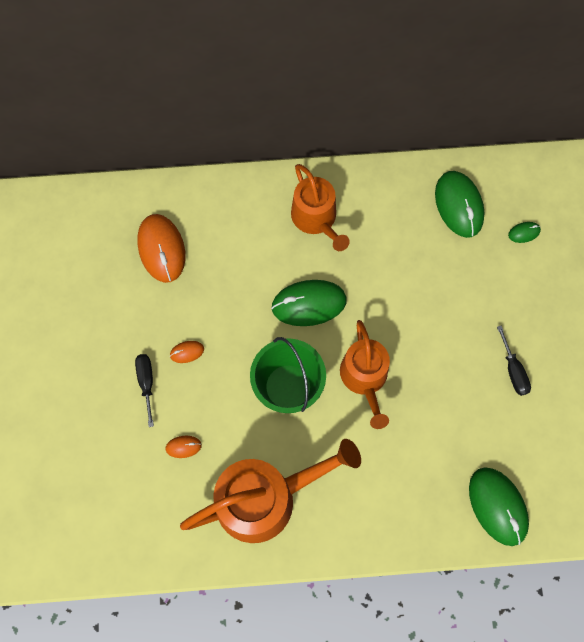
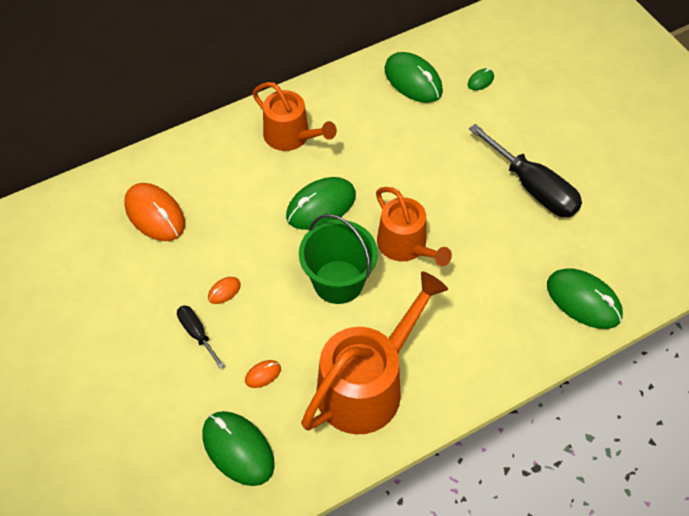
camera: 25 degrees left, 15 degrees down
black screwdriver [497,326,531,396] -> black screwdriver [469,124,582,217], size x1.95
none -> green mouse [202,411,275,486]

